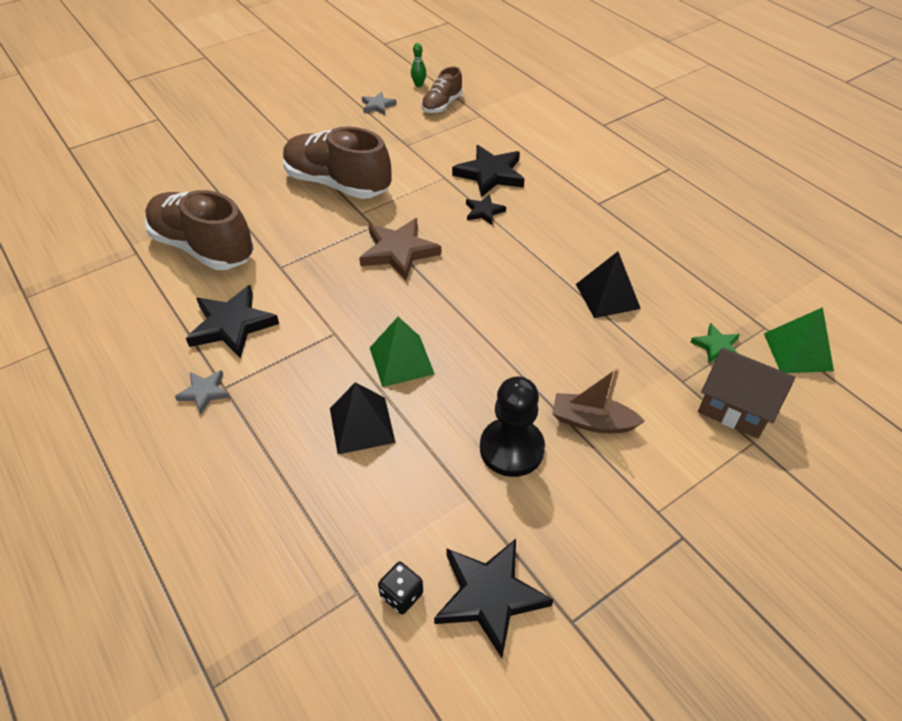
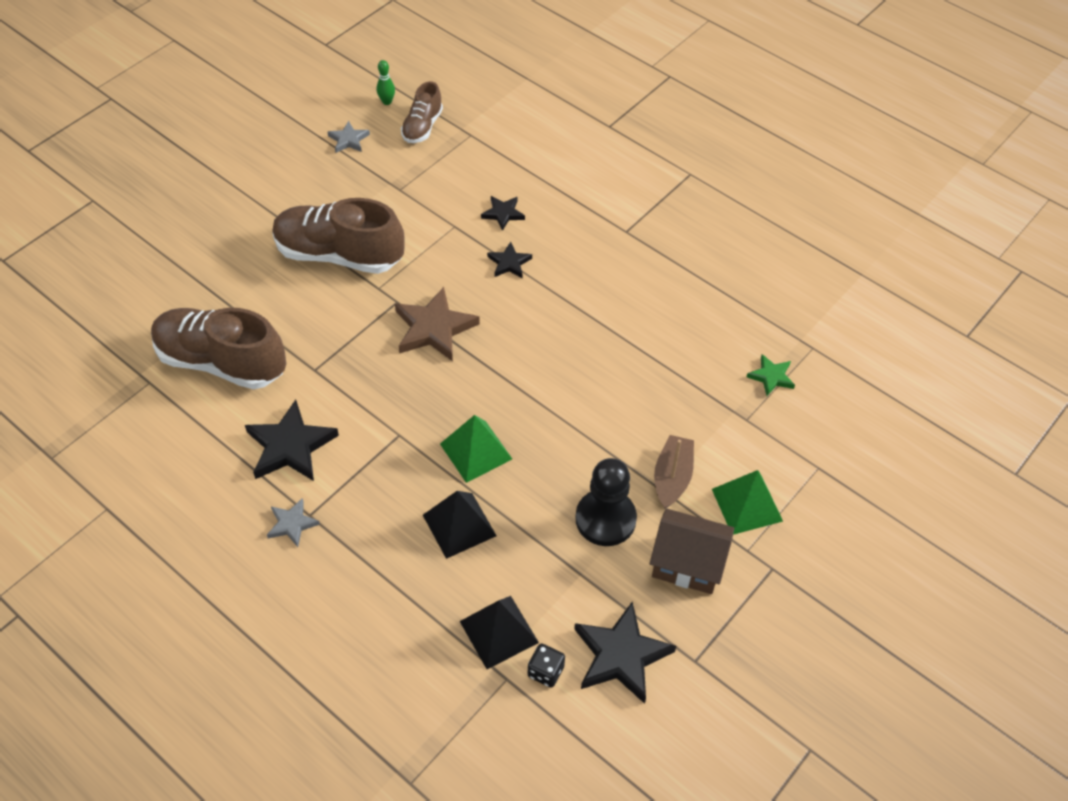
camera: 15 degrees left, 5 degrees up
black star [452,145,524,197] -> black star [481,196,525,231], size x0.54
brown boat [552,368,645,433] -> brown boat turned 105 degrees clockwise [654,435,694,509]
black pyramid [576,251,641,318] -> black pyramid moved to [460,596,539,669]
brown house [698,347,795,439] -> brown house moved to [650,509,734,594]
green pyramid [764,307,834,373] -> green pyramid moved to [712,470,783,535]

